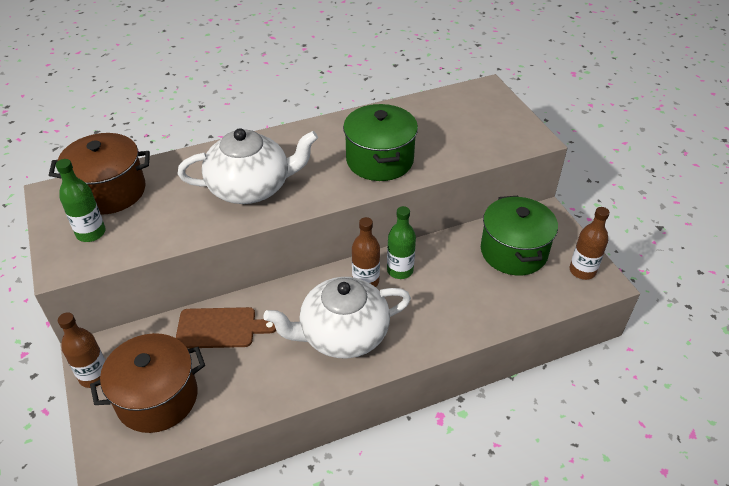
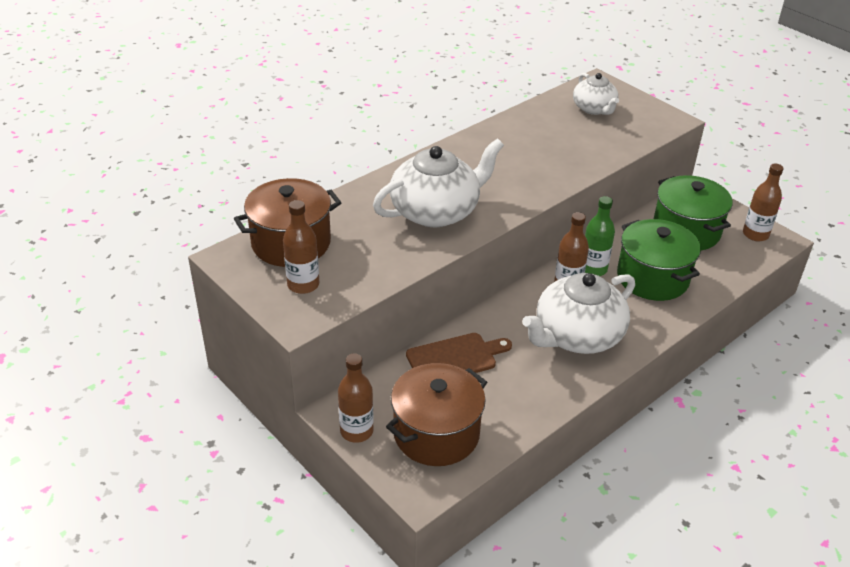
camera: 20 degrees left, 5 degrees down
green bottle [56,159,106,242] -> brown bottle [283,200,319,294]
green pot [343,104,418,181] -> green pot moved to [617,219,701,301]
none -> white teapot [573,73,619,115]

